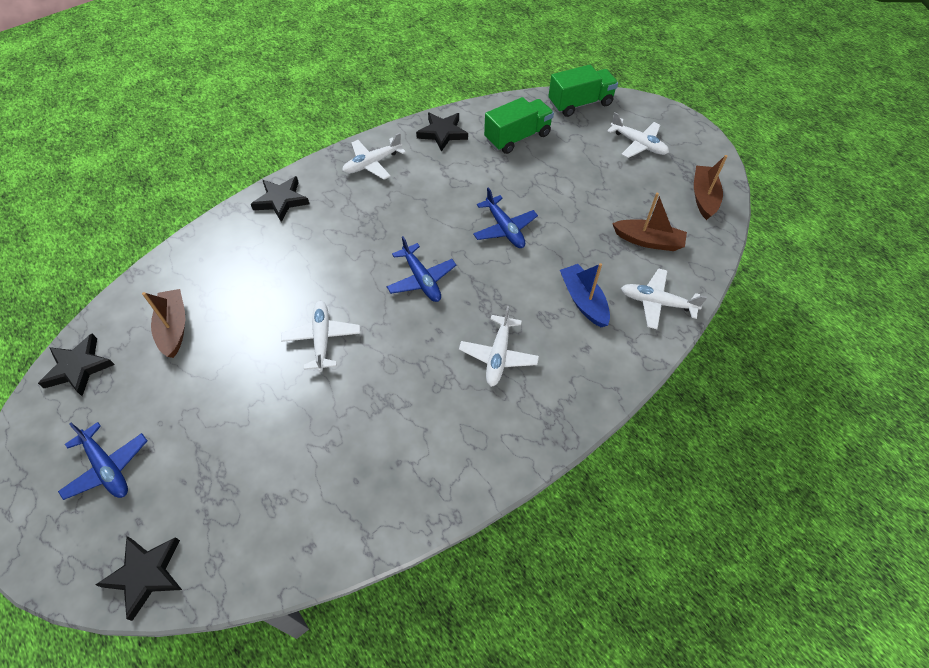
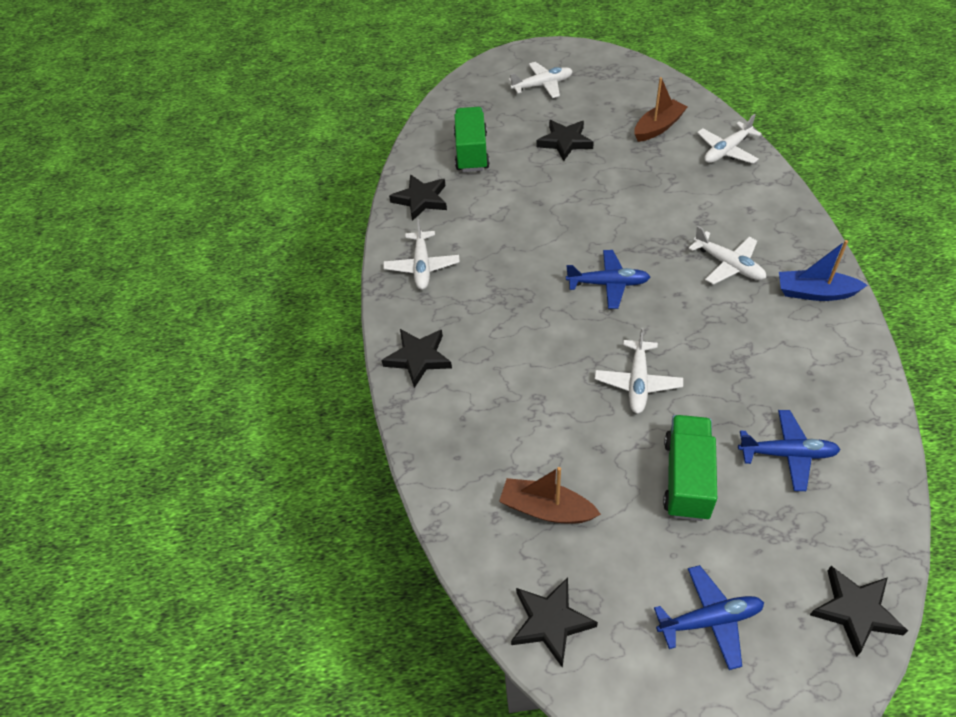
camera: 55 degrees left, 5 degrees down
white plane [281,301,360,372] -> white plane turned 105 degrees counterclockwise [595,327,683,414]
blue plane [473,187,538,248] -> blue plane moved to [738,410,841,491]
green truck [548,65,618,117] -> green truck moved to [663,415,717,521]
blue boat [560,263,610,327] -> blue boat moved to [779,240,867,301]
brown boat [694,155,727,220] -> none
none -> black star [536,120,594,161]

